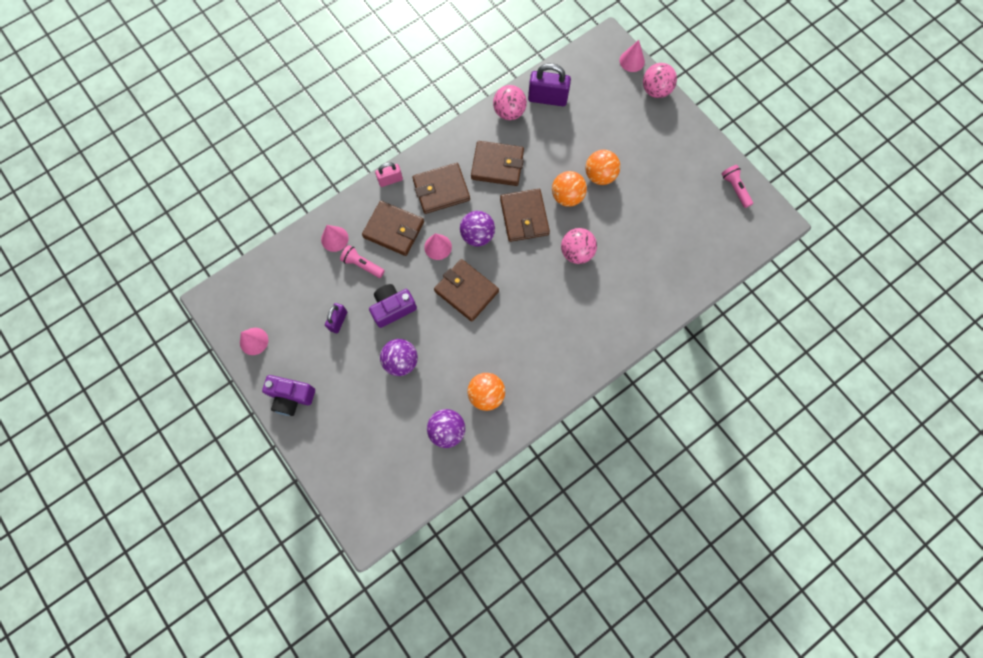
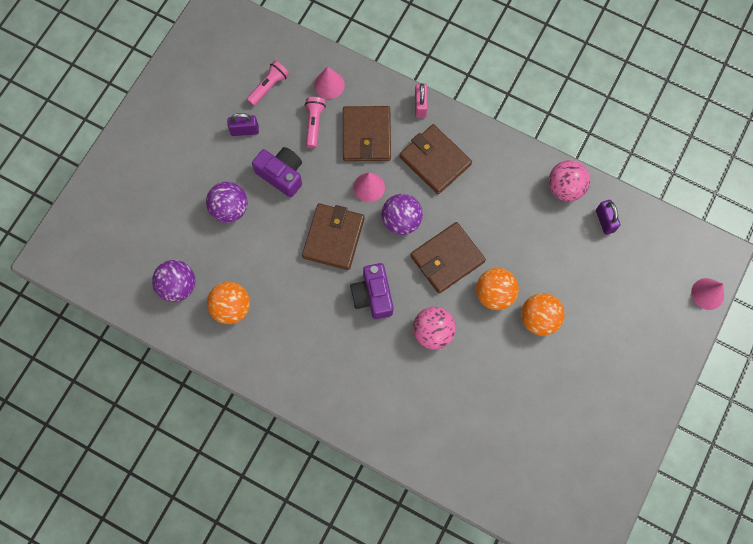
camera: 65 degrees right, 0 degrees up
pink cone [240,328,268,355] -> none
purple camera [262,375,315,416] -> purple camera moved to [350,263,394,319]
pink padlock [375,162,403,187] -> pink padlock turned 45 degrees clockwise [415,83,428,118]
brown wallet [471,141,524,186] -> none
purple padlock [528,63,571,106] -> purple padlock [596,200,620,235], size x0.60
pink ball [643,63,677,98] -> none
pink flashlight [721,165,753,208] -> pink flashlight moved to [247,61,289,106]

